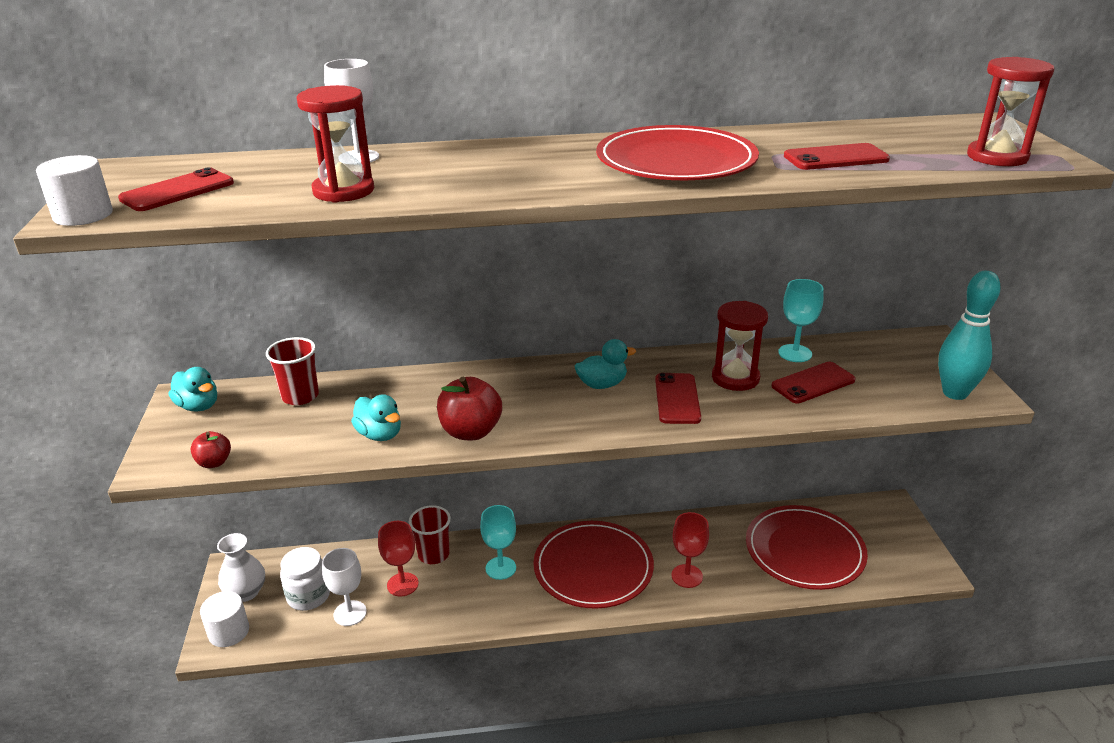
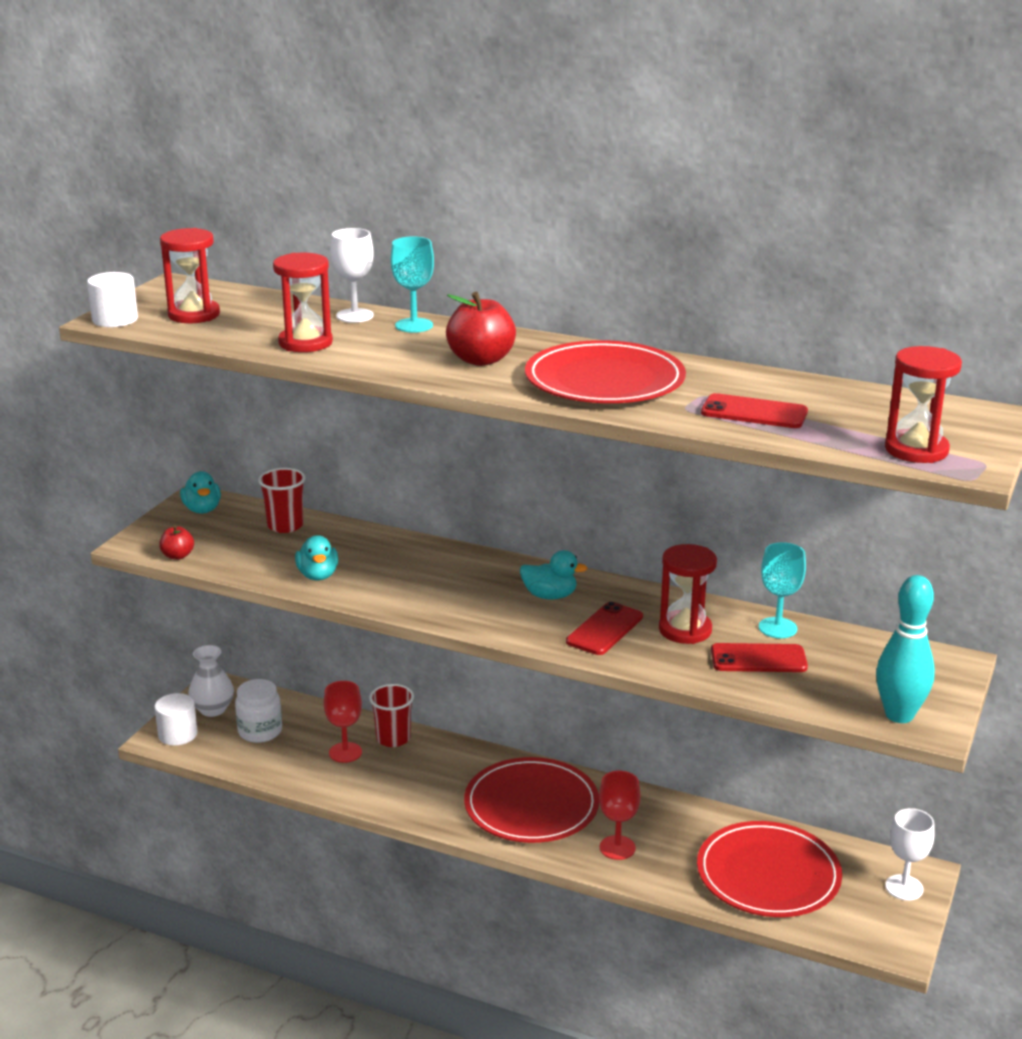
camera: 30 degrees right, 5 degrees down
red phone [118,167,234,211] -> red hourglass [160,228,220,323]
white goblet [322,548,367,626] -> white goblet moved to [885,808,935,901]
red apple [437,376,502,440] -> red apple moved to [446,292,516,366]
turquoise goblet [480,505,516,580] -> turquoise goblet moved to [391,236,434,333]

